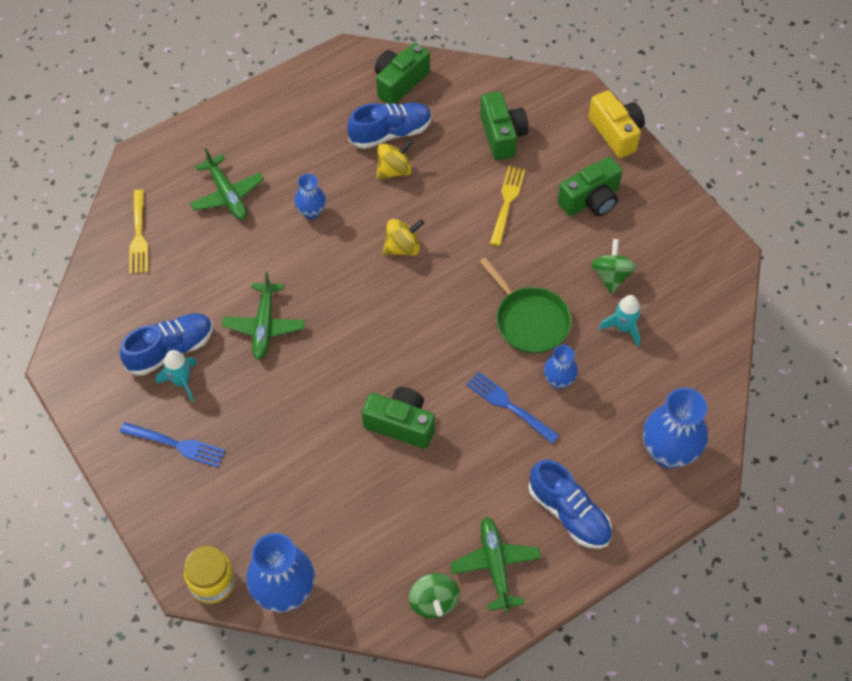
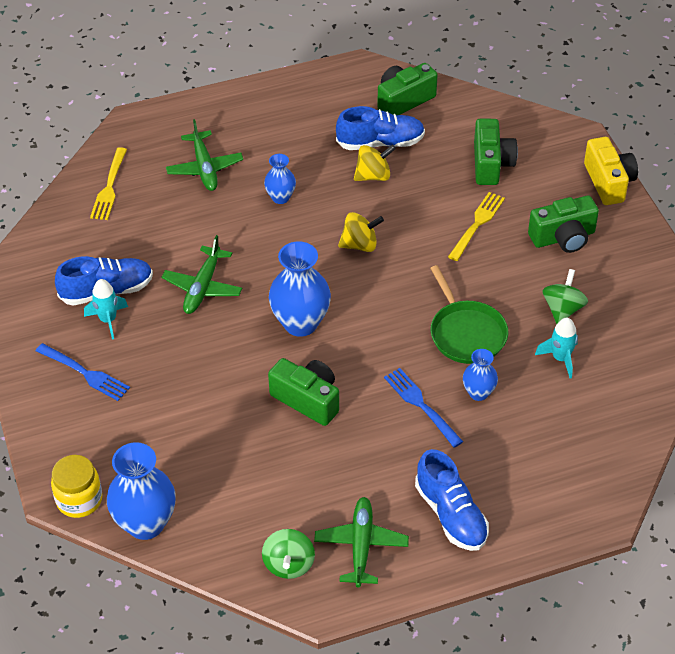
camera: 15 degrees right, 10 degrees down
blue vase [643,388,708,468] -> blue vase moved to [269,241,331,337]

